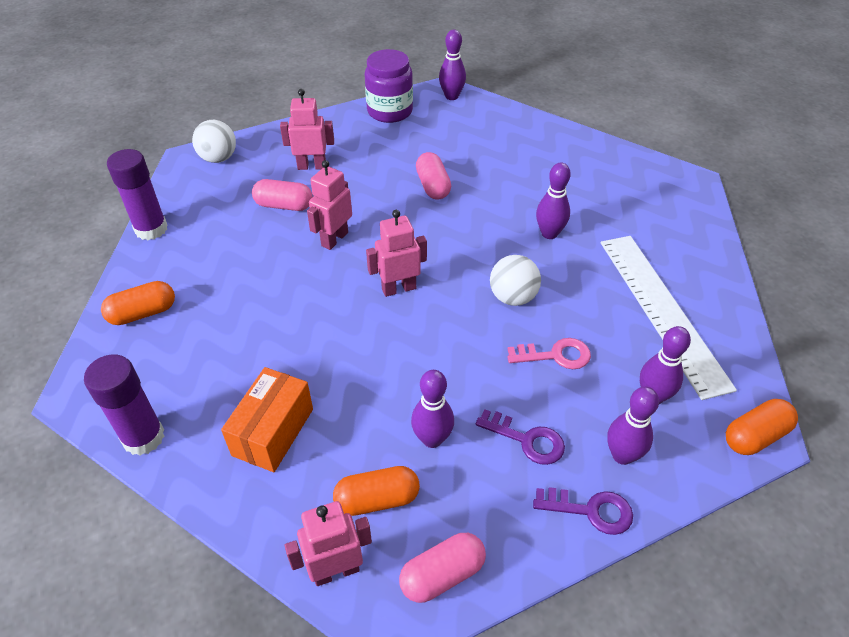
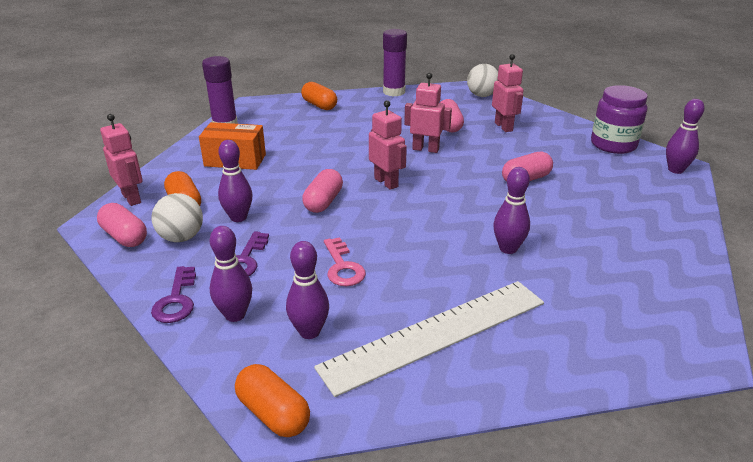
camera: 75 degrees right, 15 degrees down
white ball [490,255,541,306] -> white ball moved to [151,193,203,242]
none -> pink capsule [302,169,343,213]

